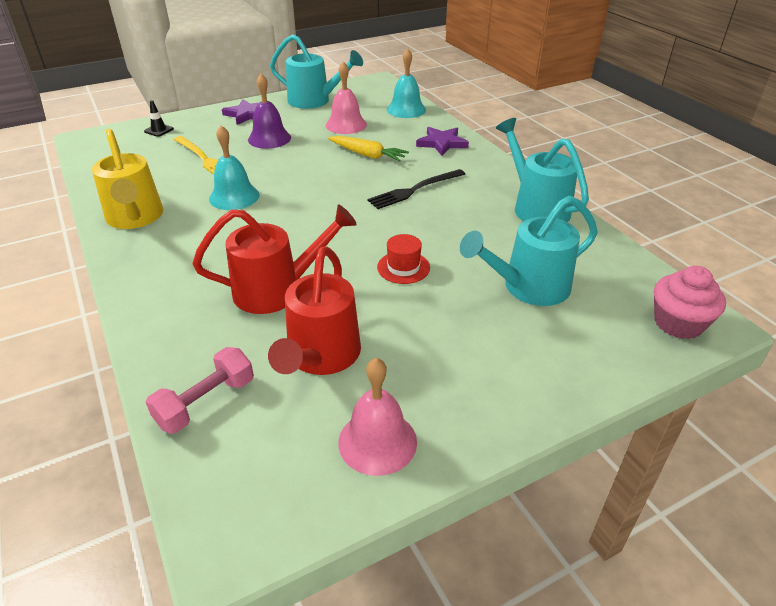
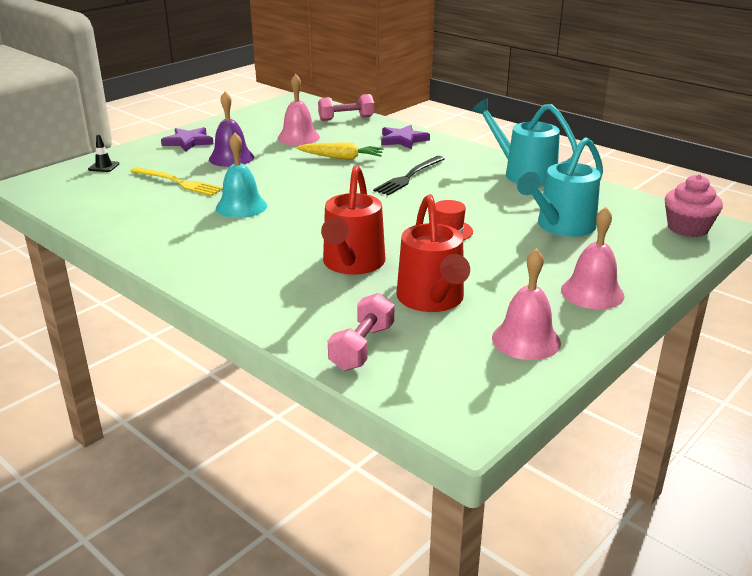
camera: 20 degrees left, 10 degrees down
yellow watering can [92,129,163,229] -> none
red watering can [192,205,357,314] -> red watering can turned 135 degrees clockwise [321,165,385,275]
turquoise watering can [270,34,363,109] -> none
turquoise bell [387,48,426,118] -> pink dumbbell [318,94,374,121]
none -> pink bell [561,207,625,309]

